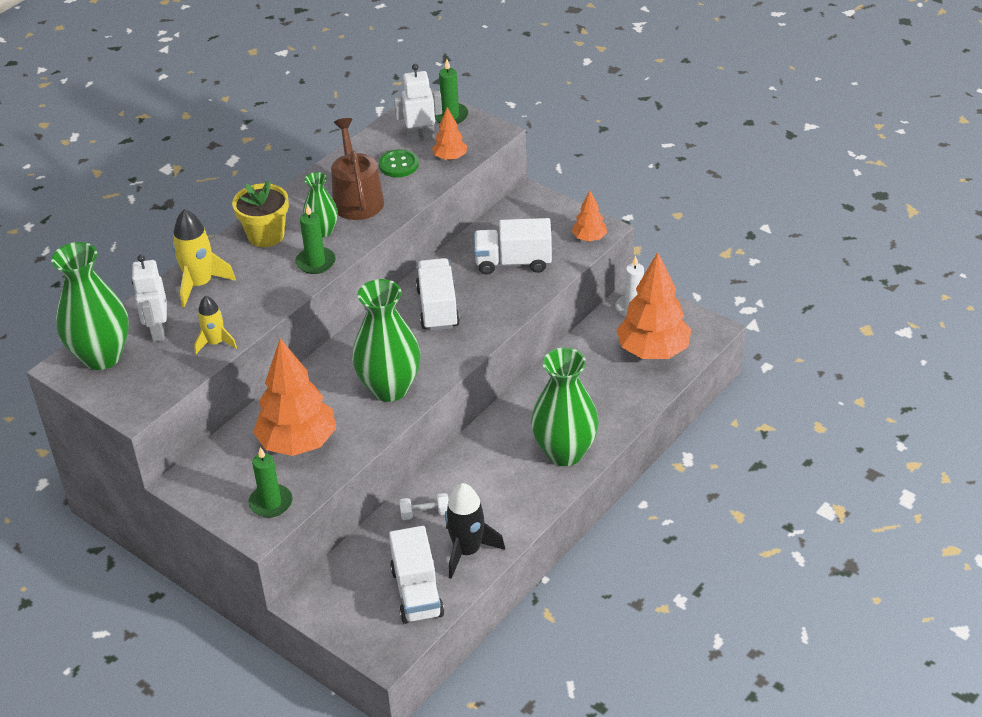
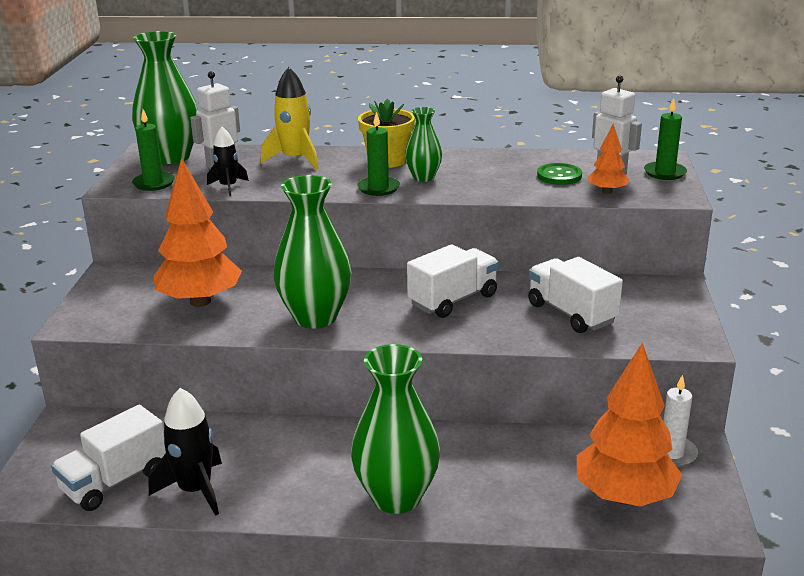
camera: 55 degrees right, 15 degrees down
yellow rocket [194,296,237,354] -> black rocket [207,127,249,196]
green candle [248,447,293,518] -> green candle moved to [132,109,175,191]
brown watering can [331,118,384,220] -> none
white dumbbell [399,493,449,520] -> none
orange tree [572,190,607,241] -> none

